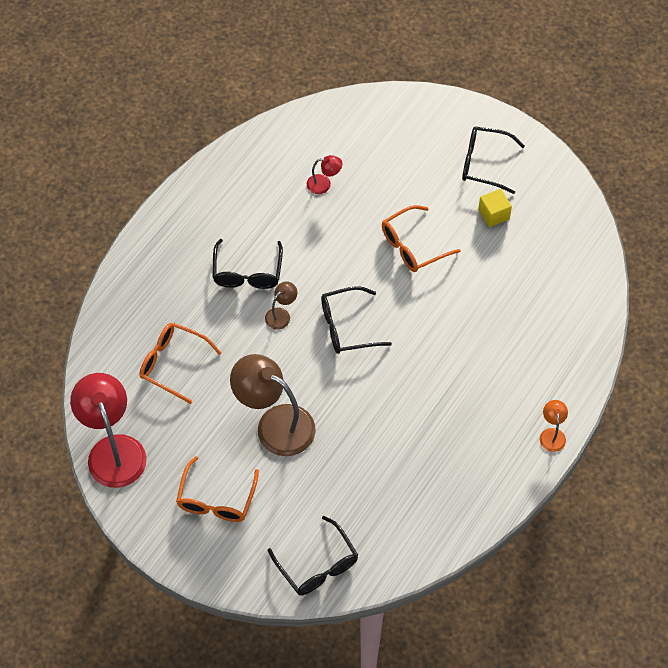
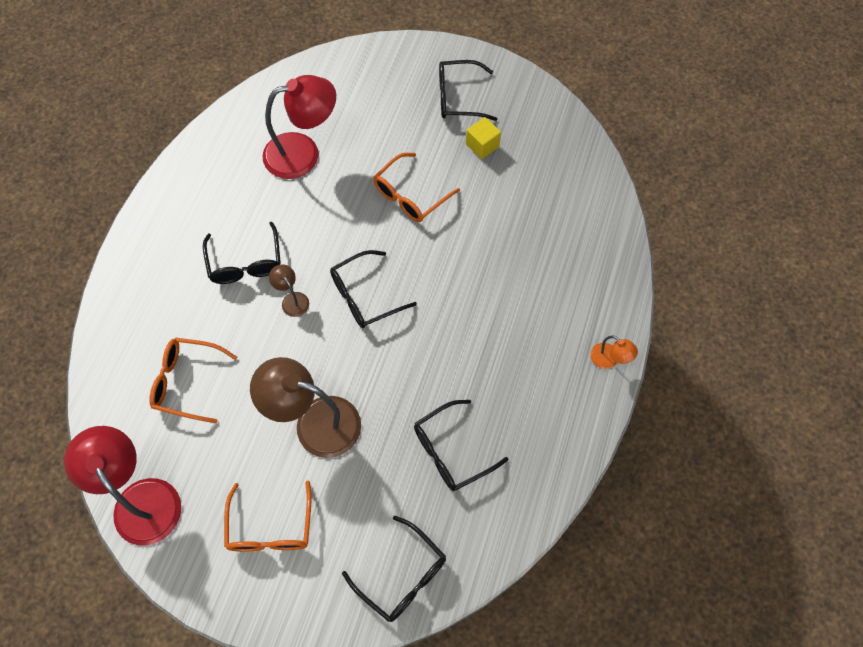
camera: 15 degrees left, 5 degrees up
brown lamp [265,281,297,330] -> brown lamp turned 60 degrees counterclockwise [269,264,309,317]
red lamp [307,155,342,194] -> red lamp [262,75,336,179], size x2.21
orange lamp [540,400,568,452] -> orange lamp turned 150 degrees clockwise [590,336,638,369]
none -> black glasses [414,400,508,491]

